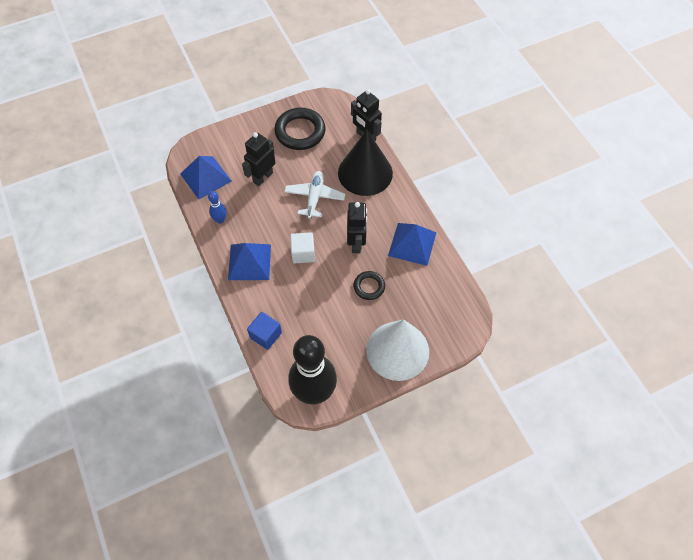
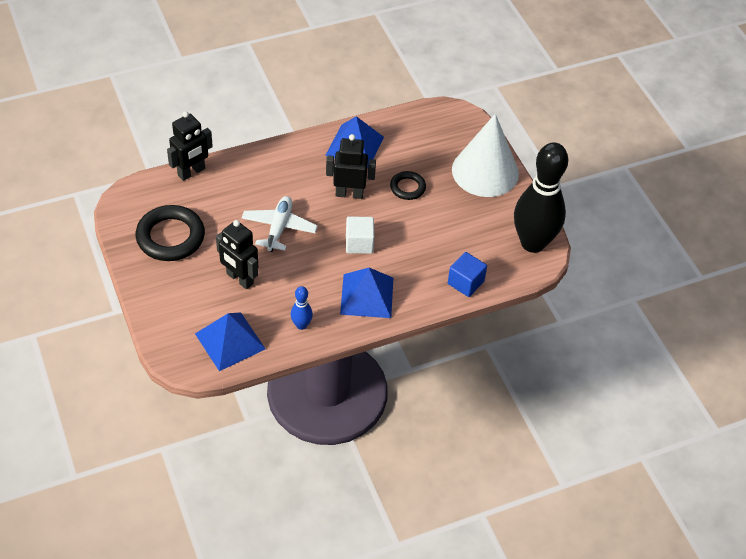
camera: 90 degrees left, 10 degrees down
white plane [284,171,345,219] -> white plane turned 90 degrees clockwise [241,196,318,252]
black cone [338,130,393,196] -> none

